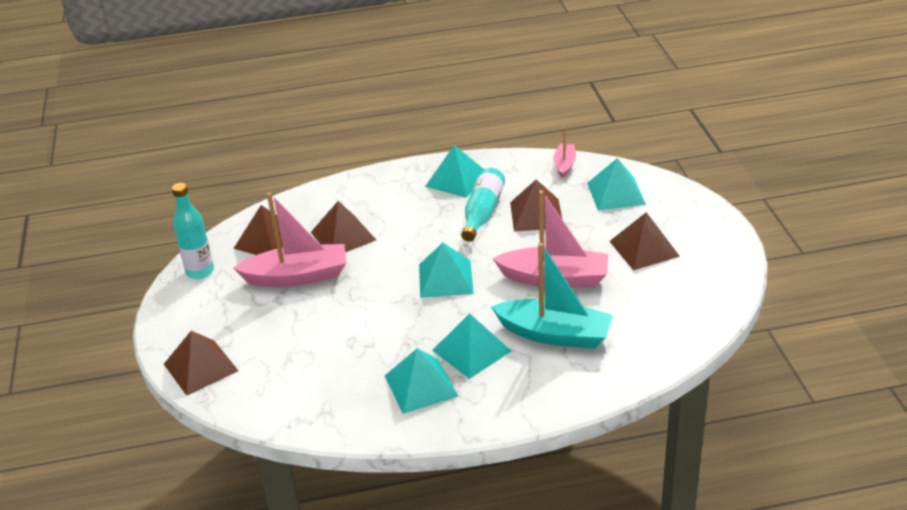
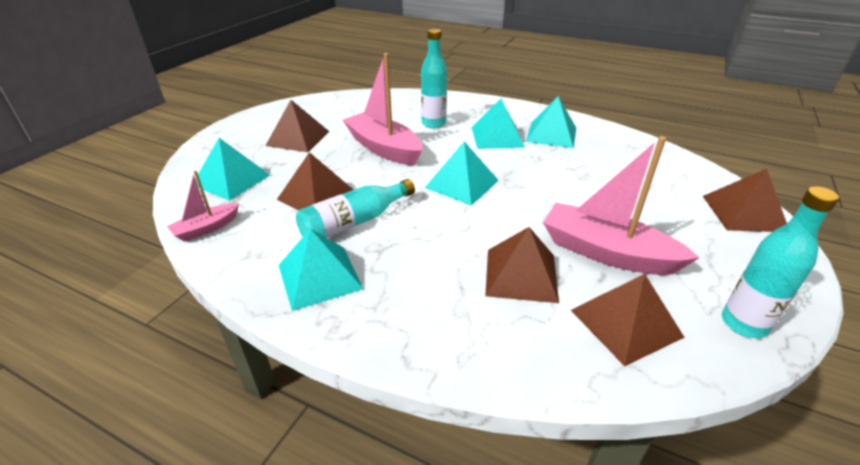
camera: 145 degrees left, 0 degrees up
turquoise boat [491,243,613,349] -> turquoise bottle [421,29,447,128]

